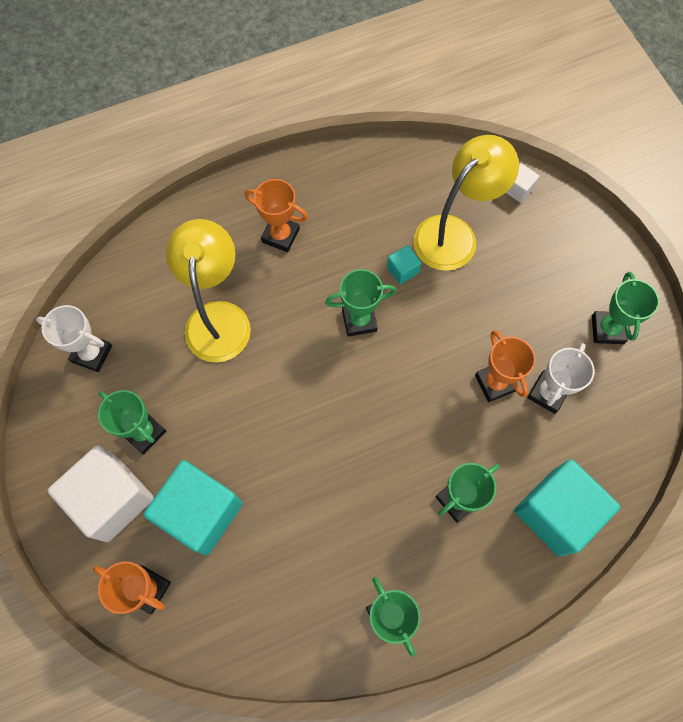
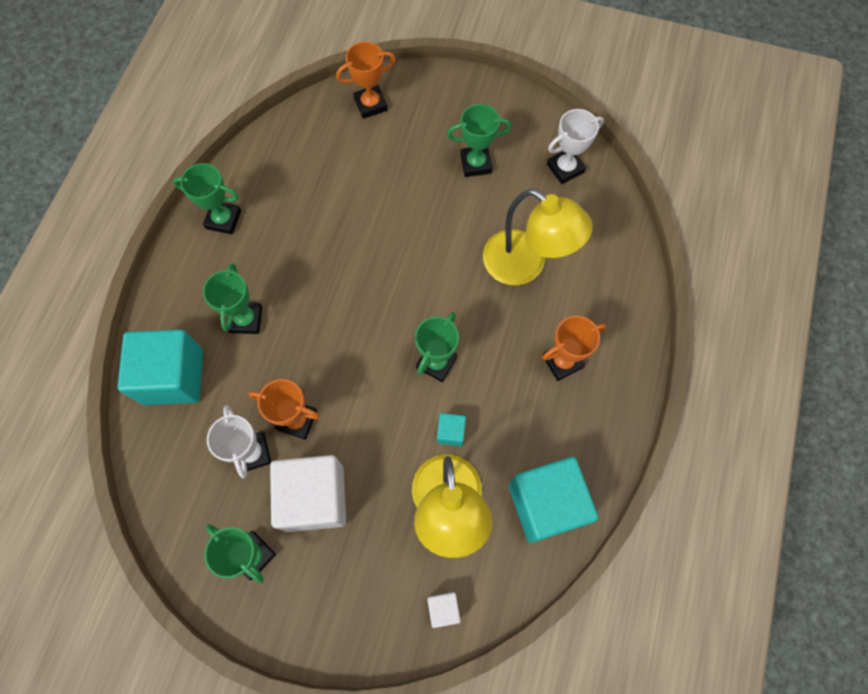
camera: 130 degrees right, 0 degrees up
white cube [47,445,154,542] -> white cube moved to [270,455,346,532]
turquoise cube [144,460,243,555] -> turquoise cube moved to [509,457,598,543]

